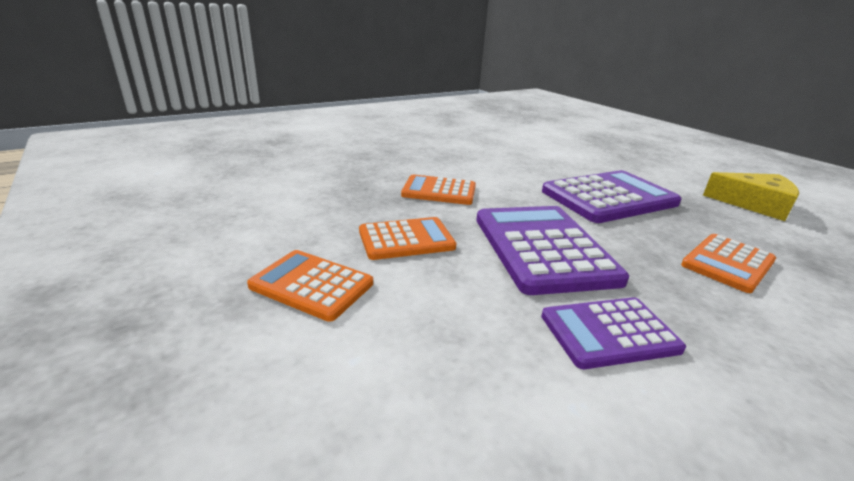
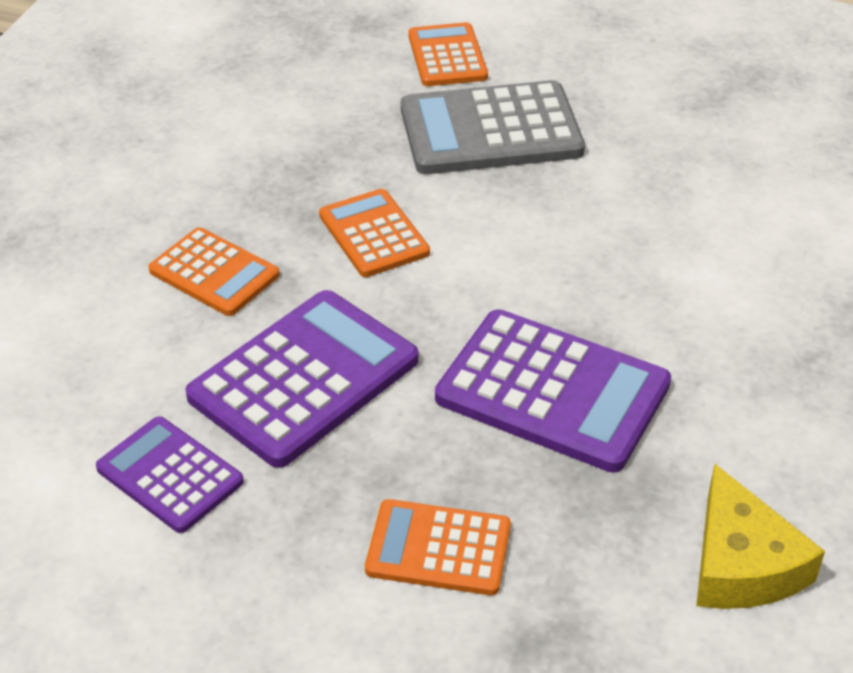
camera: 55 degrees right, 15 degrees up
orange calculator [247,250,373,322] -> orange calculator moved to [408,22,488,86]
none -> grey calculator [401,80,585,174]

